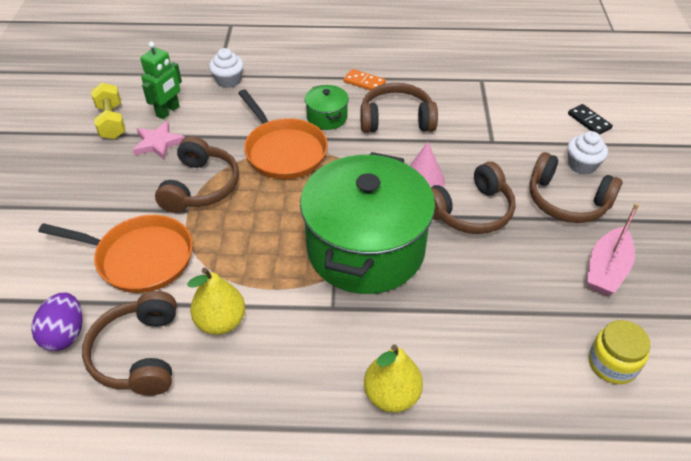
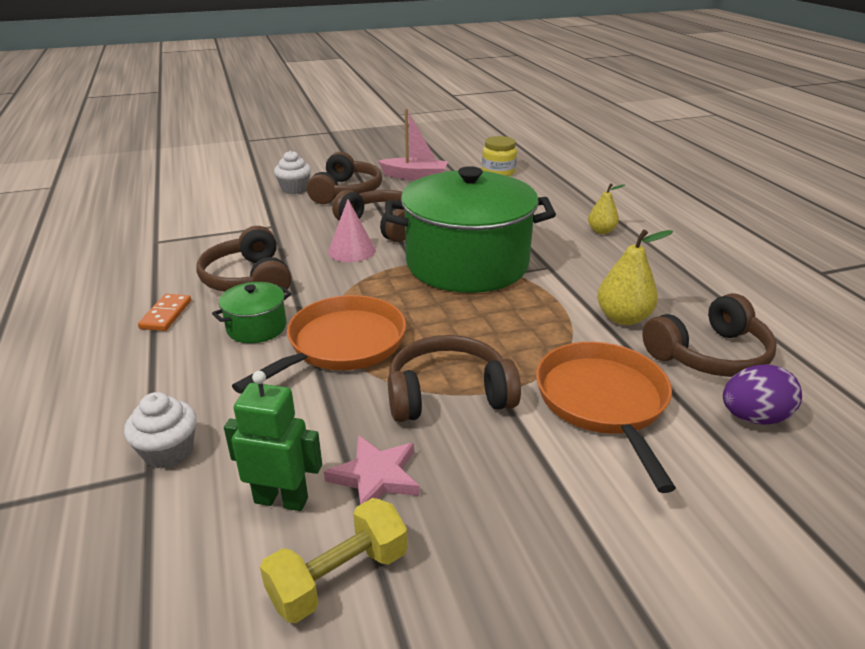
camera: 110 degrees left, 15 degrees down
yellow pear [364,344,423,413] -> yellow pear [588,183,625,234], size x0.65
black domino [568,104,613,135] -> none

